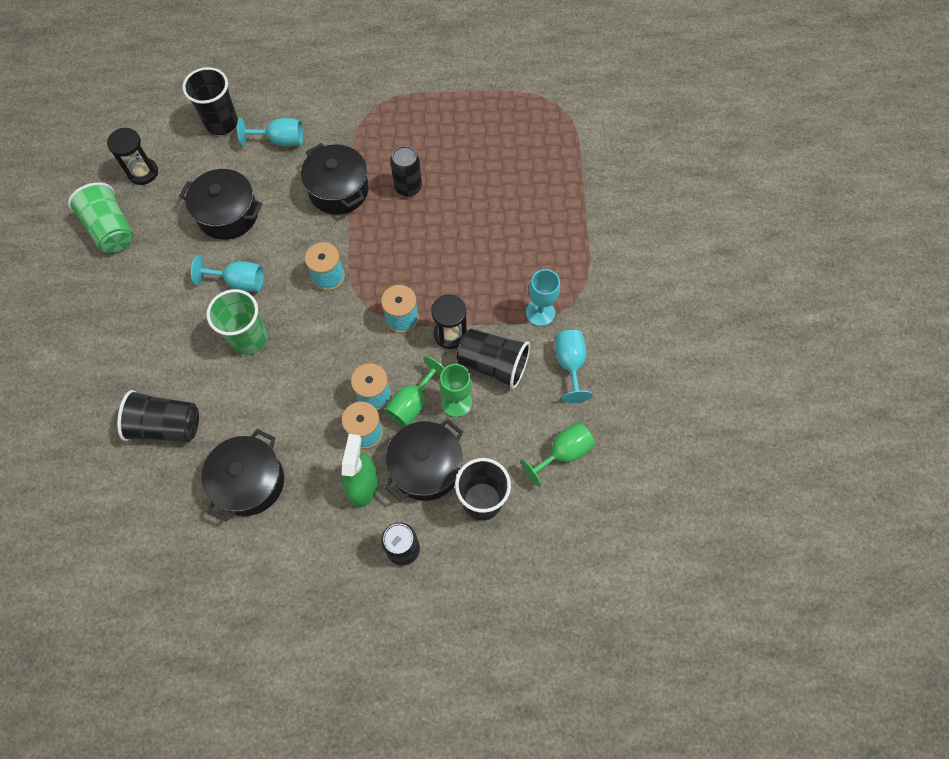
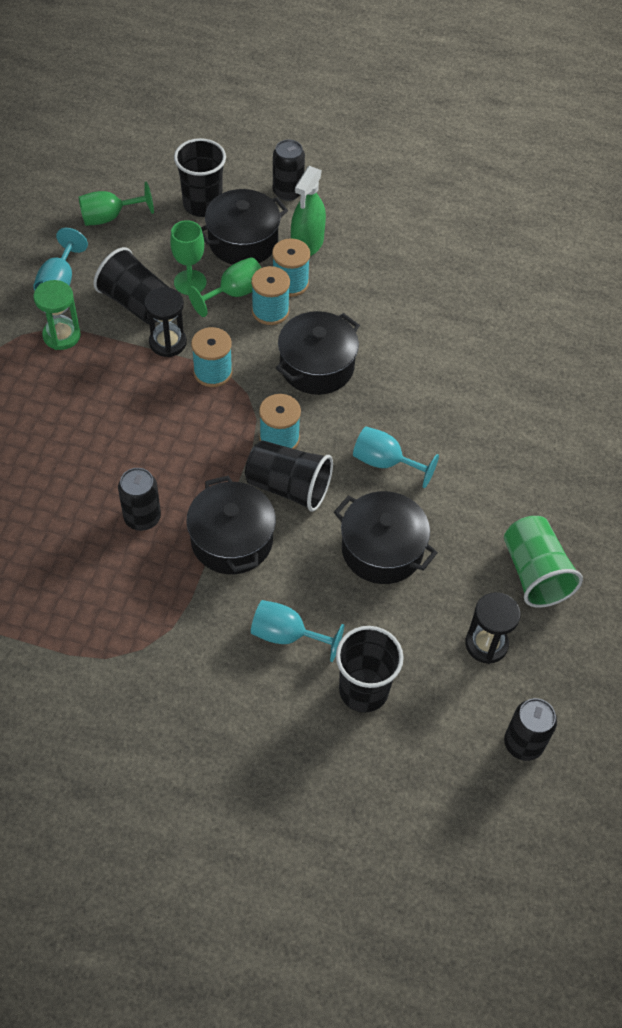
camera: 165 degrees left, 10 degrees down
black cup [117,390,199,443] -> black cup moved to [245,440,333,512]
black pot [201,429,284,522] -> black pot moved to [276,311,360,395]
green cup [206,289,267,355] -> none
turquoise goblet [526,269,560,326] -> green hourglass [33,280,81,350]
none -> black can [504,698,557,761]

